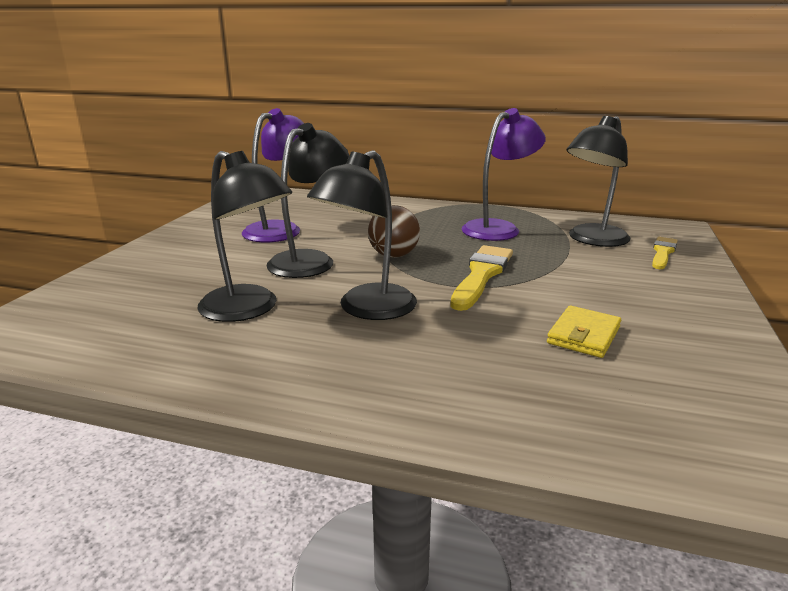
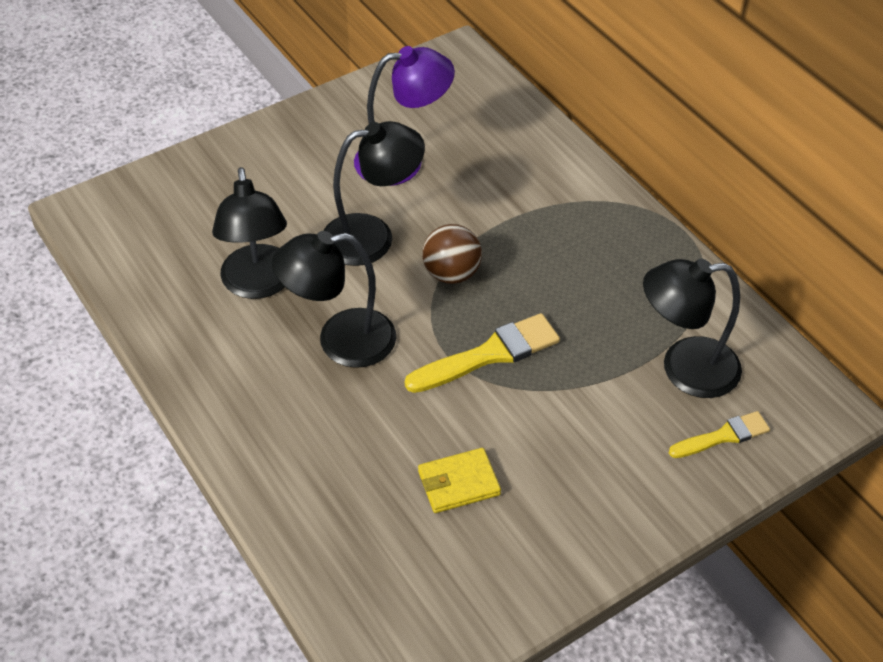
camera: 40 degrees right, 25 degrees up
purple lamp [462,108,546,241] -> none

